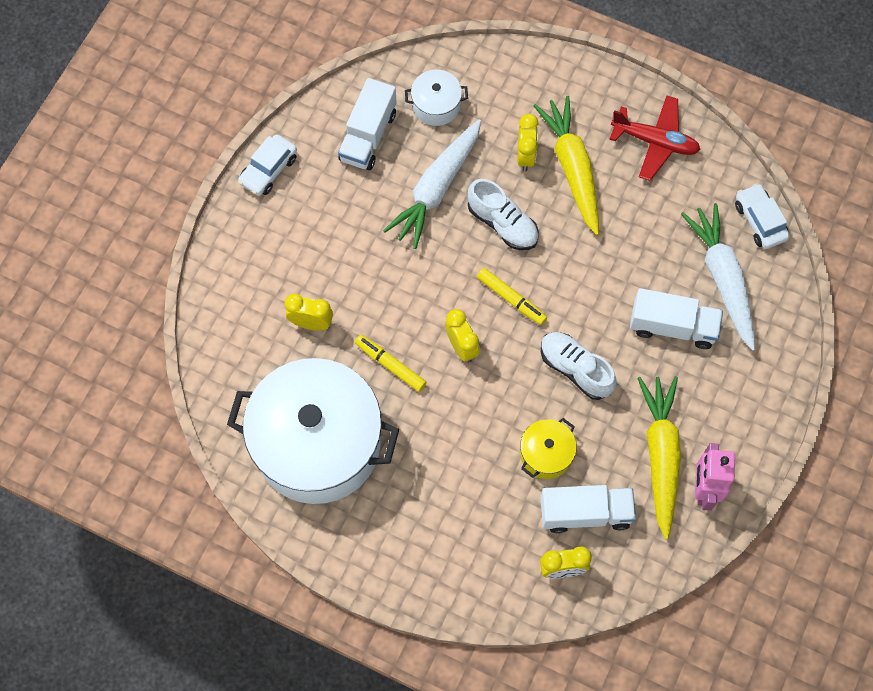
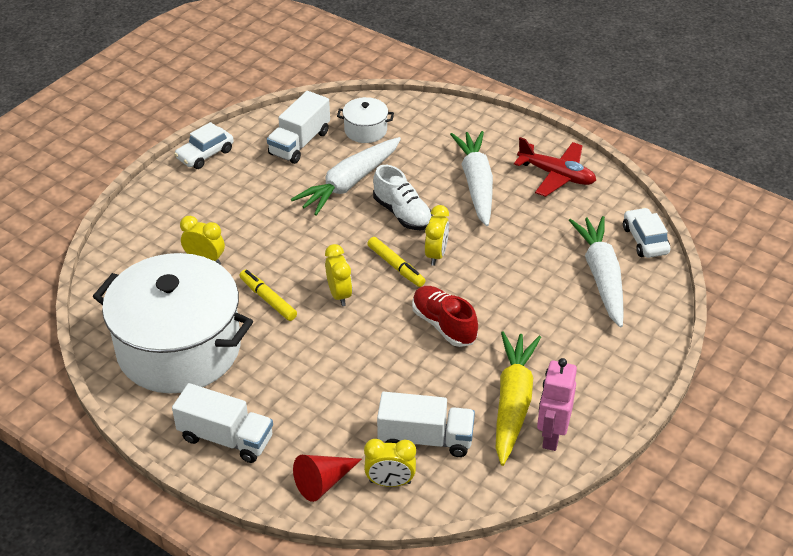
camera: 10 degrees right, 25 degrees down
yellow clock [517,114,539,171] -> yellow clock moved to [425,205,449,266]
yellow pot [520,418,577,479] -> none
yellow carrot [533,96,599,235] -> white carrot [450,131,493,226]
white shoe [541,332,616,400] -> red shoe [412,286,478,347]
white truck [630,288,723,349] -> white truck moved to [172,383,273,463]
none -> red cone [293,455,362,502]

